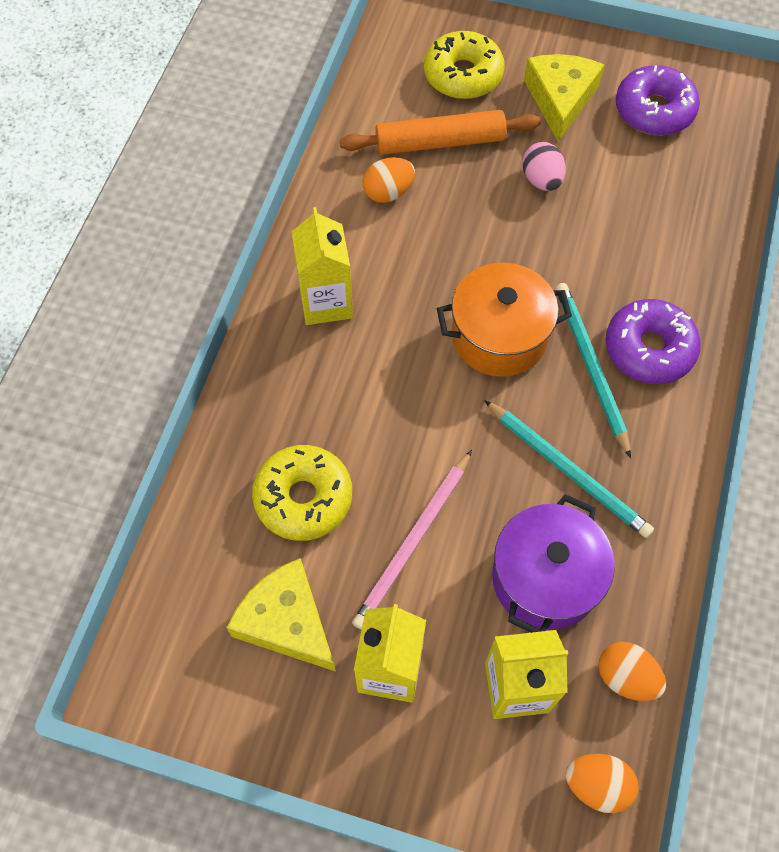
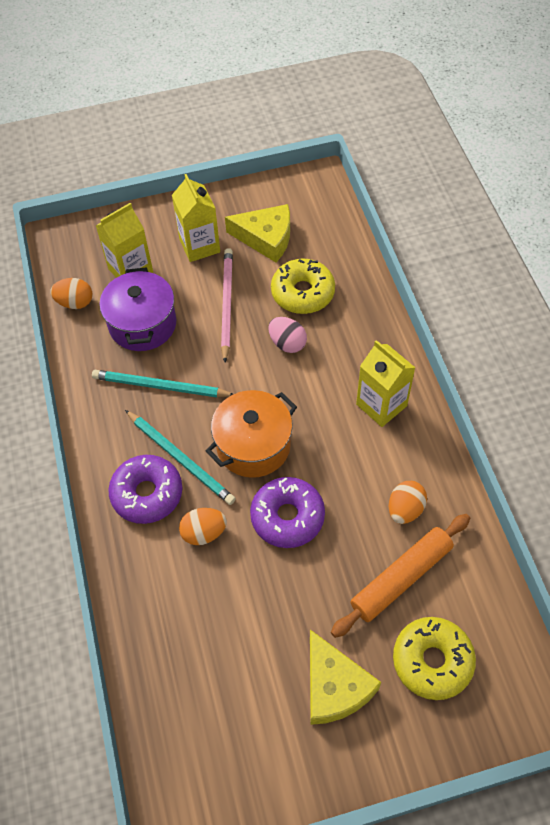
camera: 150 degrees right, 5 degrees down
pink egg [522,142,566,191] -> pink egg moved to [268,317,307,353]
orange egg [566,754,639,813] -> orange egg moved to [179,508,227,545]
purple donut [616,65,700,135] -> purple donut moved to [250,477,325,548]

